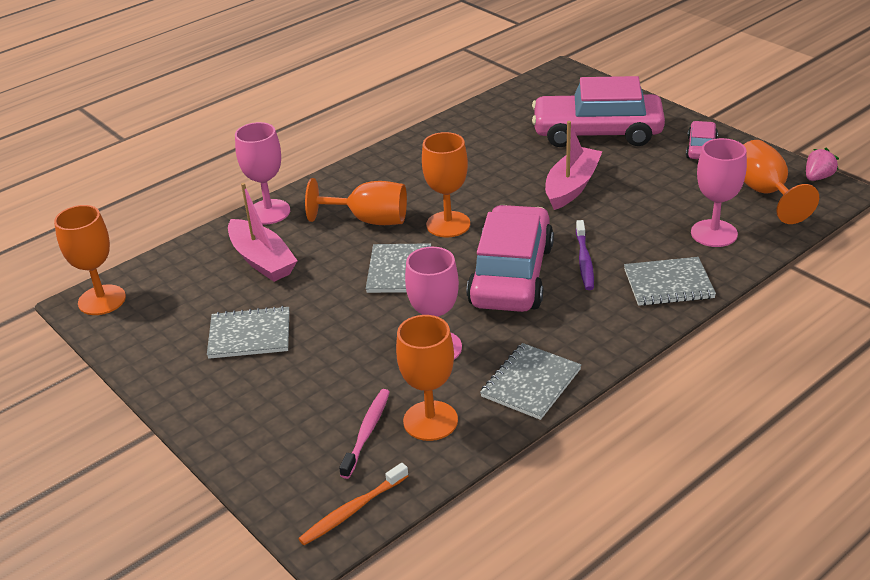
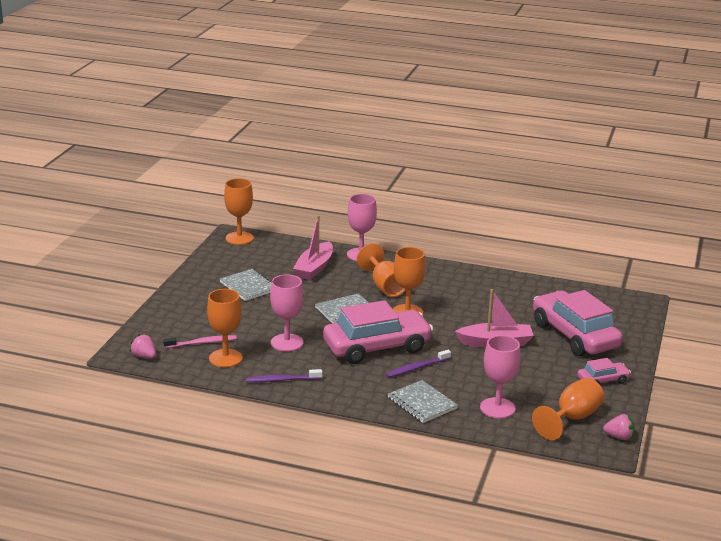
camera: 55 degrees right, 10 degrees down
orange toothbrush [298,463,408,545] -> pink strawberry [130,334,156,358]
grey notebook [480,343,581,420] -> purple toothbrush [246,369,323,382]

